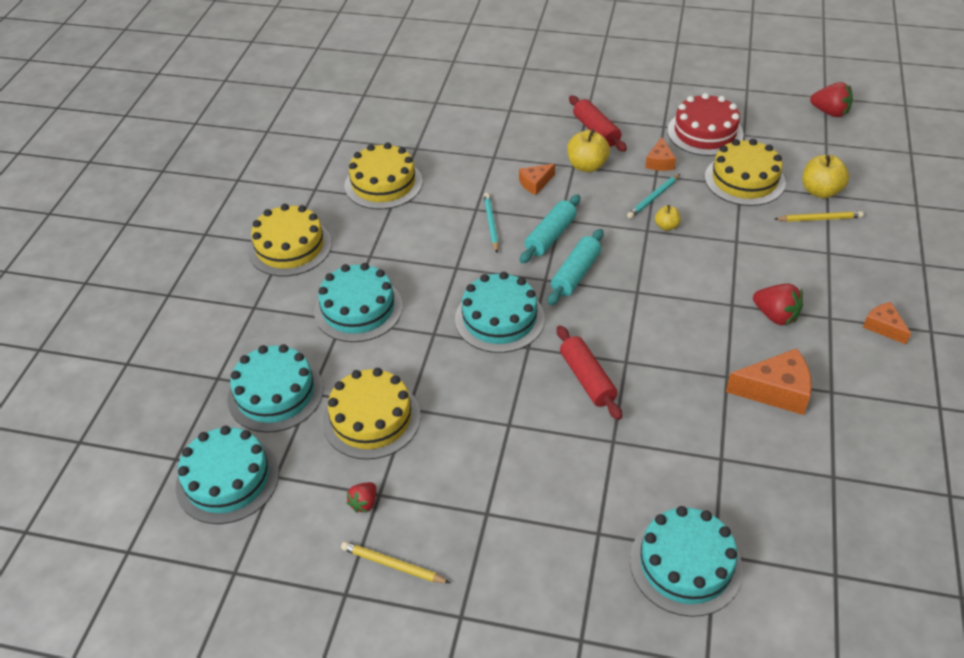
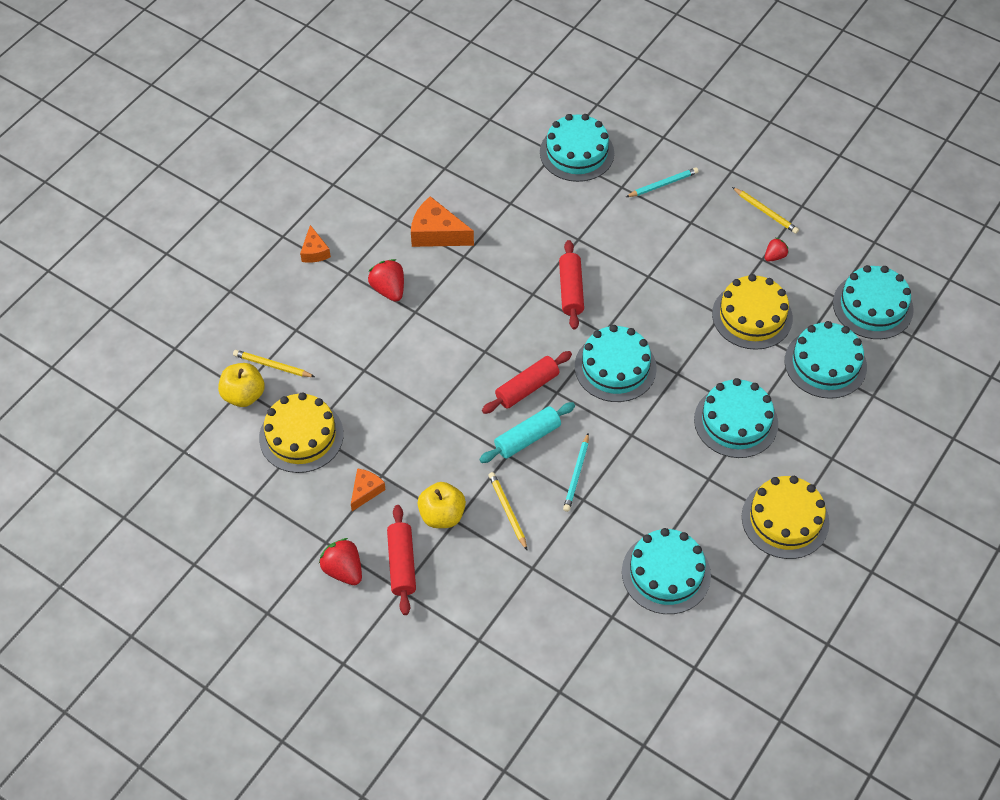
camera: 160 degrees left, 10 degrees up
yellow cake [345,143,423,209] -> turquoise cake [622,528,711,614]
orange cheese [519,163,555,195] -> yellow pencil [489,472,528,551]
turquoise rolling pin [548,229,603,305] -> red rolling pin [482,351,572,414]
turquoise pencil [627,174,680,219] -> turquoise pencil moved to [626,167,699,197]
yellow apple [655,205,681,231] -> none
red cake [667,93,744,156] -> none
red strawberry [810,82,853,117] -> red strawberry moved to [319,538,362,585]

